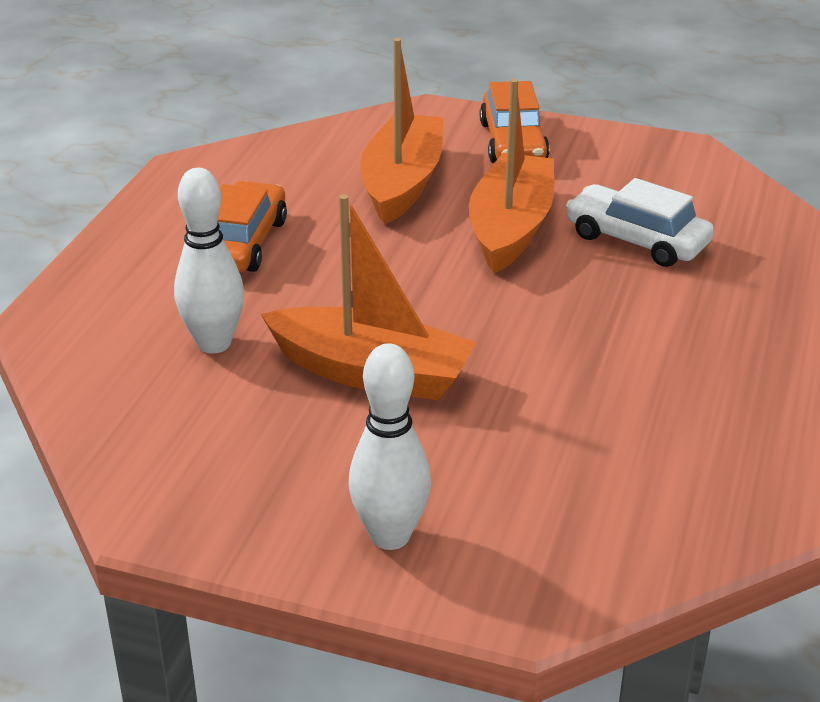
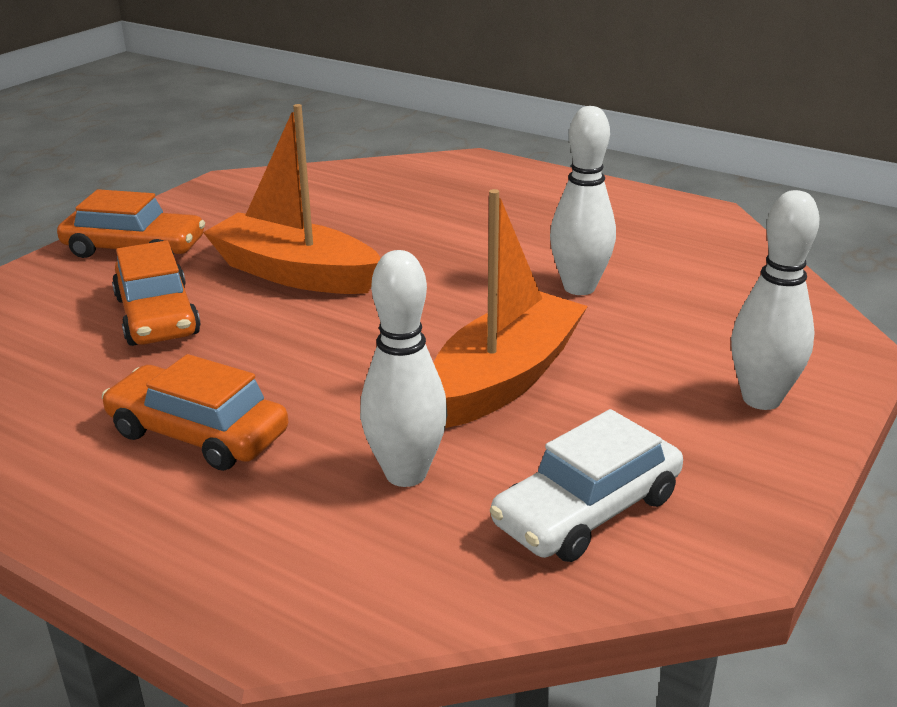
camera: 75 degrees left, 5 degrees down
orange boat [360,38,443,225] -> orange car [112,241,201,346]
white car [566,178,714,267] -> white car moved to [490,409,683,562]
none -> white bowling pin [550,106,616,295]

